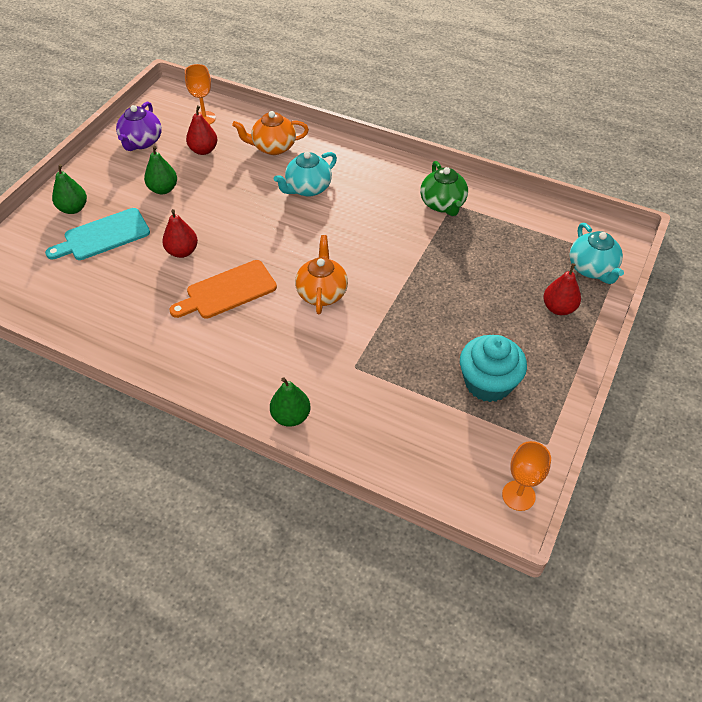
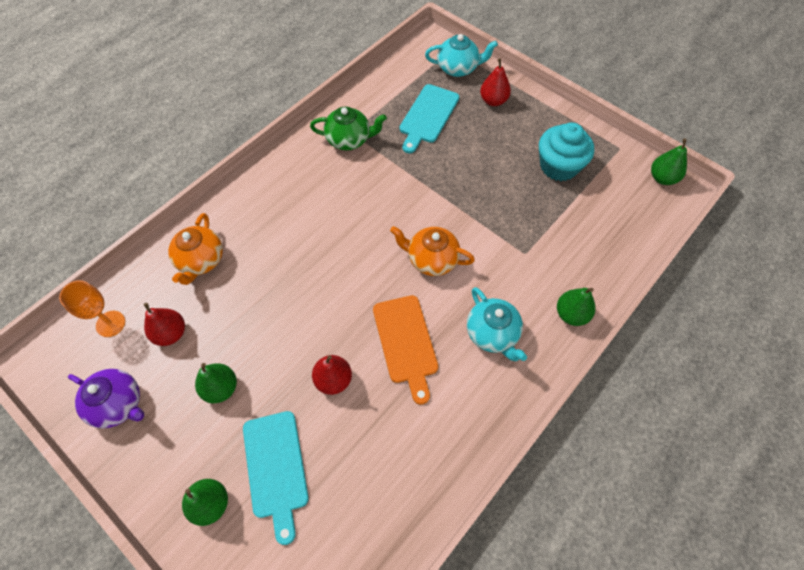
camera: 75 degrees left, 10 degrees up
turquoise teapot [274,152,337,197] -> turquoise teapot moved to [467,287,527,361]
orange goblet [502,441,551,511] -> green pear [651,139,687,185]
none -> turquoise cutting board [400,84,459,153]

